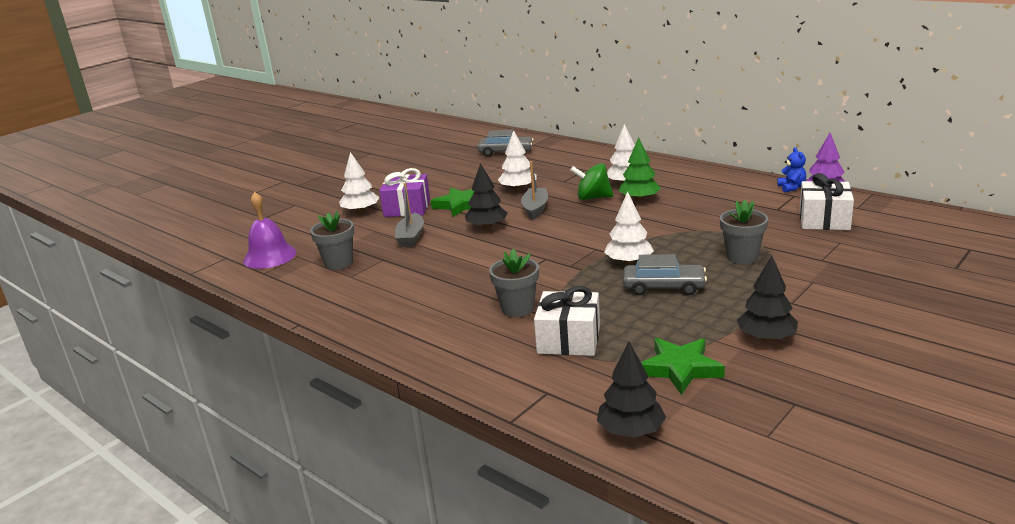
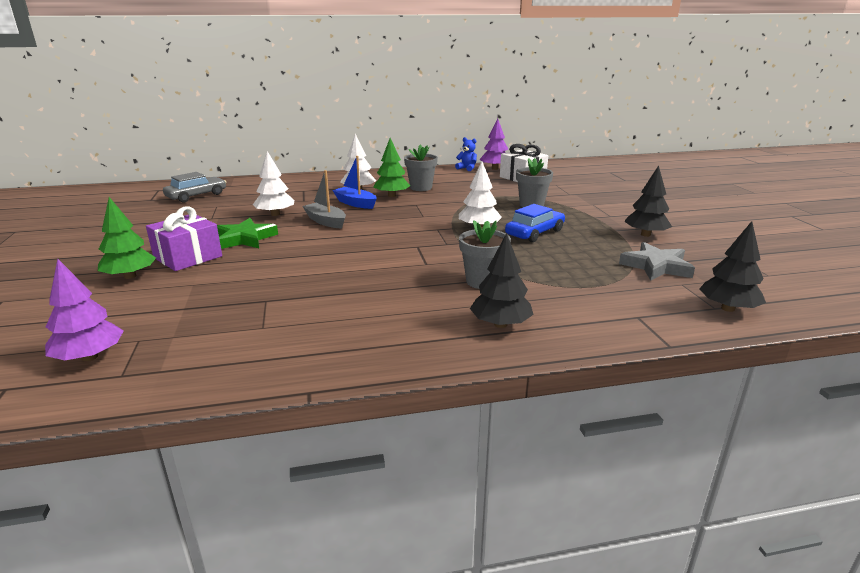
camera: 55 degrees left, 0 degrees up
purple bell [243,192,296,269] -> purple tree [45,259,124,361]
grey flower pot [310,211,354,270] -> grey flower pot moved to [404,144,438,191]
white tree [339,152,380,213] -> green tree [98,197,156,279]
grey boat [395,183,424,247] -> none
black tree [465,163,508,229] -> black tree moved to [470,233,534,328]
white gift [534,286,600,356] -> none
green spinning top [570,163,613,200] -> blue boat [332,156,376,209]
grey car [623,254,707,295] -> blue car [505,204,565,242]
green star [641,338,725,395] -> grey star [619,242,695,281]

